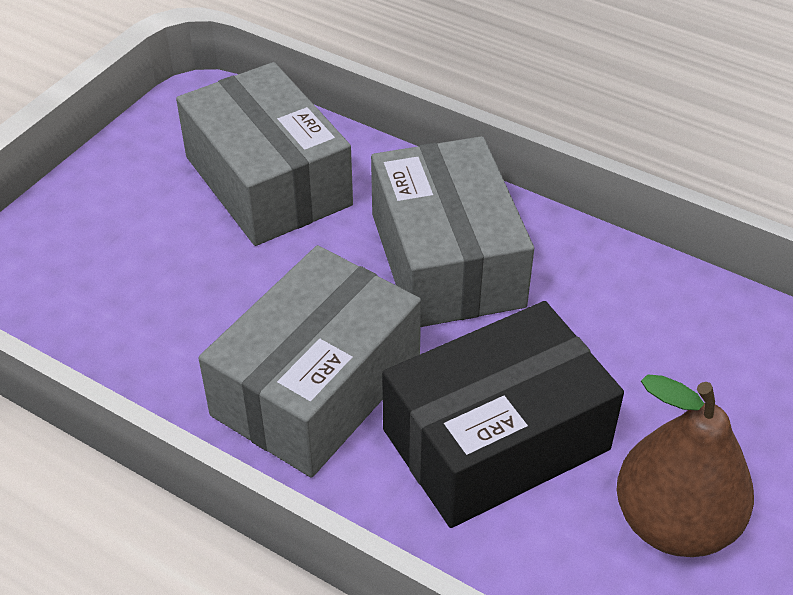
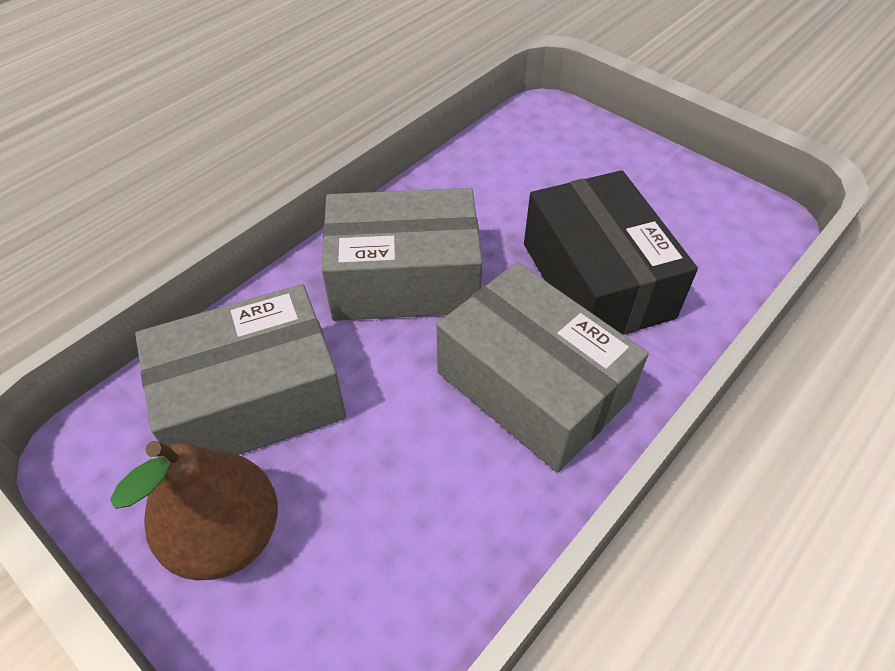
camera: 80 degrees left, 5 degrees up
brown pear [617,374,754,557] -> brown pear moved to [110,441,278,580]

